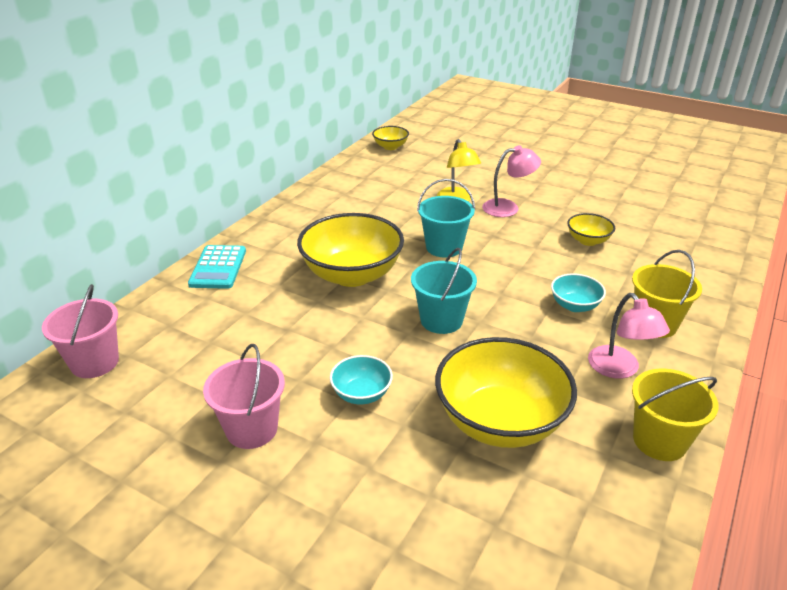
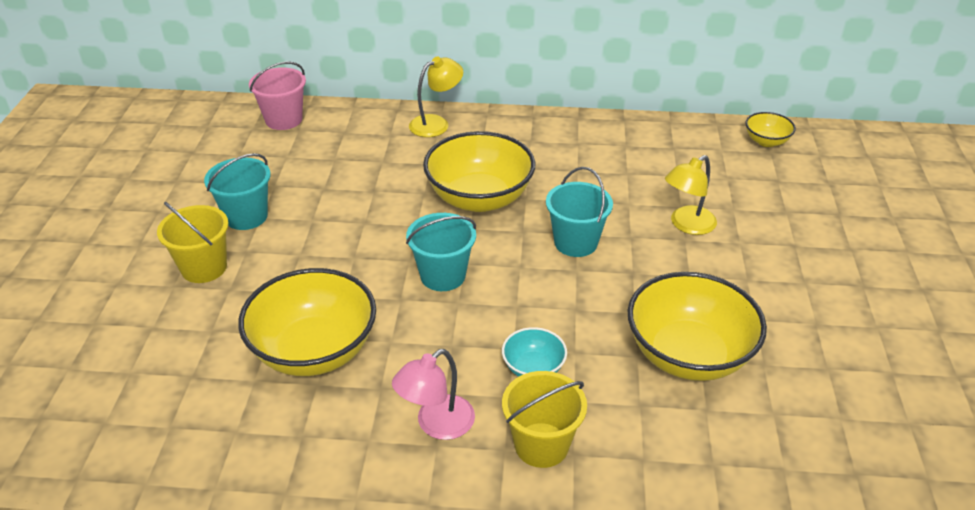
camera: 65 degrees right, 5 degrees up
turquoise calculator [188,245,246,289] -> yellow lamp [409,56,463,137]
pink bucket [203,344,285,449] -> turquoise bucket [204,153,271,230]
turquoise bowl [330,355,393,404] -> none
pink lamp [482,145,541,217] -> none
yellow bowl [567,213,615,246] -> yellow bowl [628,272,767,381], size x2.08
yellow bucket [632,368,719,461] -> yellow bucket moved to [157,202,229,283]

